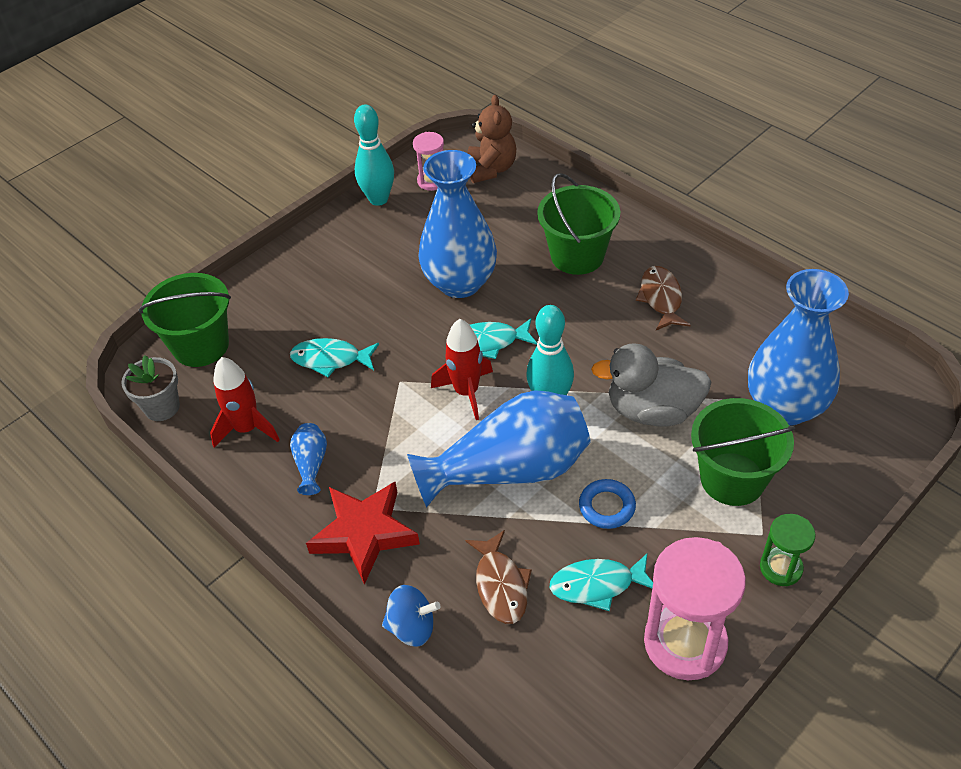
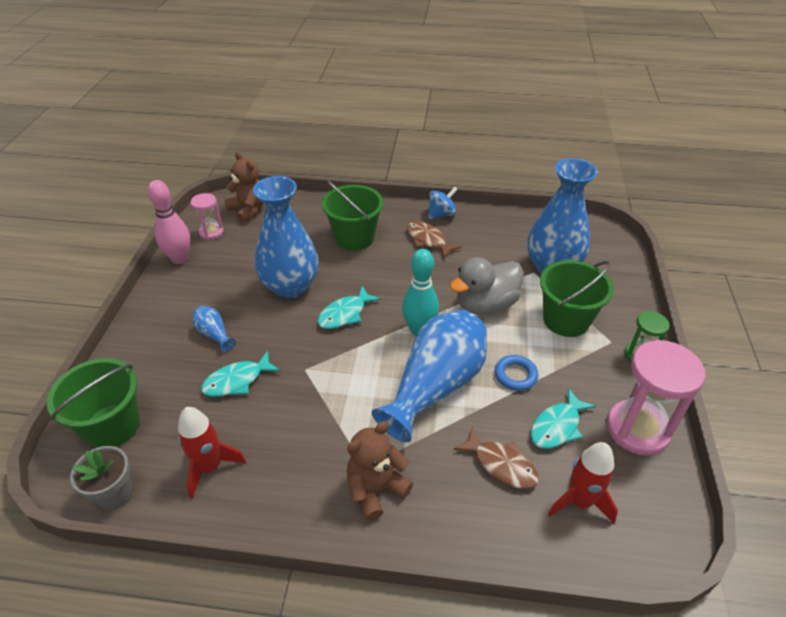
camera: 40 degrees left, 5 degrees down
blue vase [290,423,327,495] -> blue vase moved to [193,306,236,352]
red star [306,482,420,585] -> brown teddy bear [347,421,413,521]
turquoise bowling pin [354,104,394,206] -> pink bowling pin [148,180,190,264]
blue spinning top [382,585,441,647] -> blue spinning top moved to [429,187,458,219]
red rocket [431,319,493,420] -> red rocket moved to [548,442,618,523]

